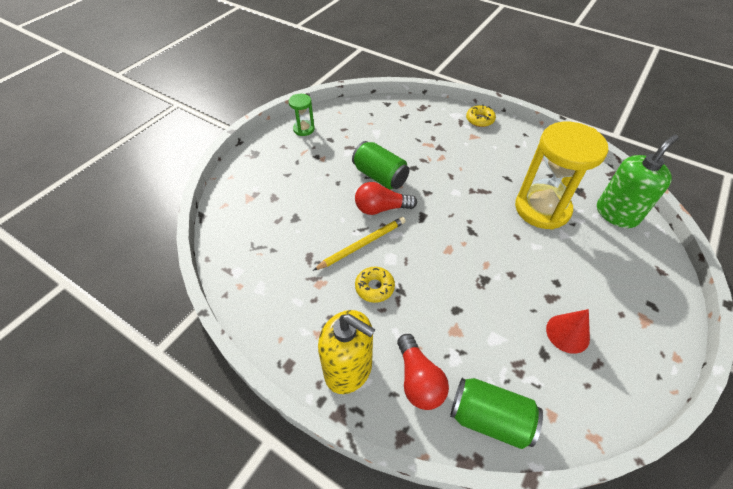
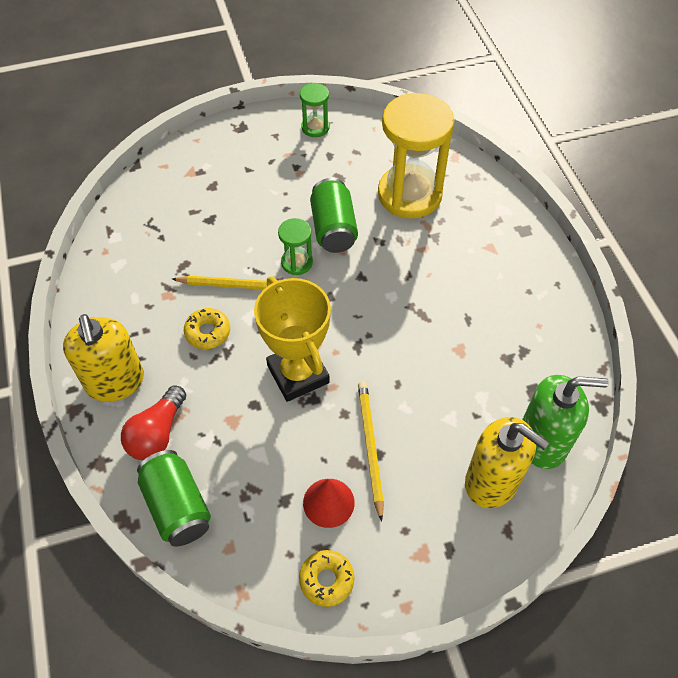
camera: 40 degrees right, 5 degrees up
red light bulb [355,182,417,215] -> green hourglass [278,218,313,275]
yellow donut [466,105,496,127] -> yellow donut moved to [299,550,355,607]
yellow hourglass [515,122,608,230] -> yellow hourglass moved to [378,93,454,219]
none -> yellow trophy [254,277,331,402]
none -> yellow pencil [358,382,384,522]
none -> yellow soap dispenser [465,417,549,508]

